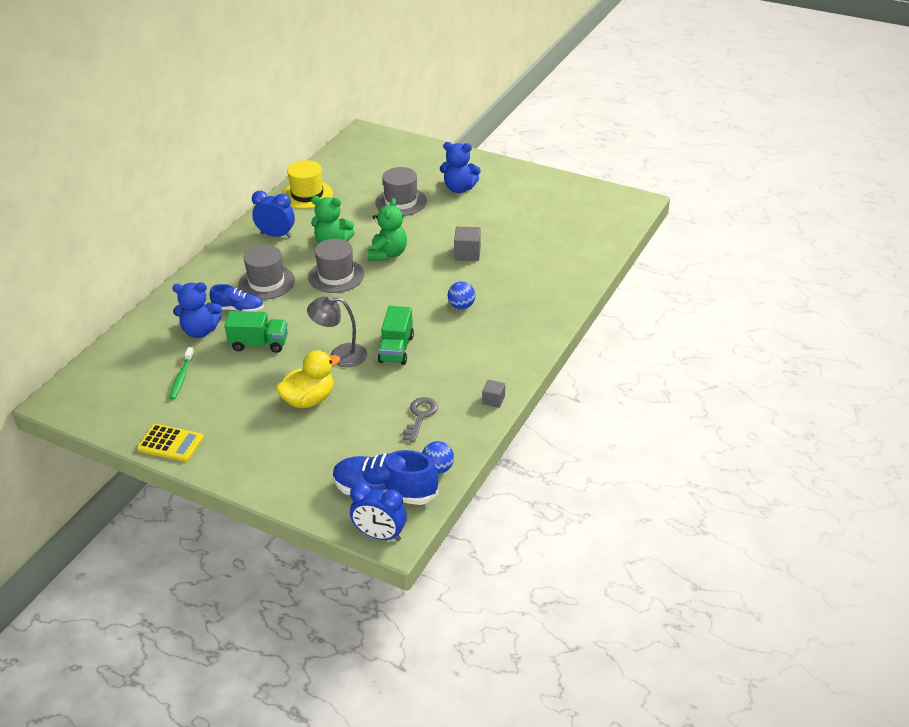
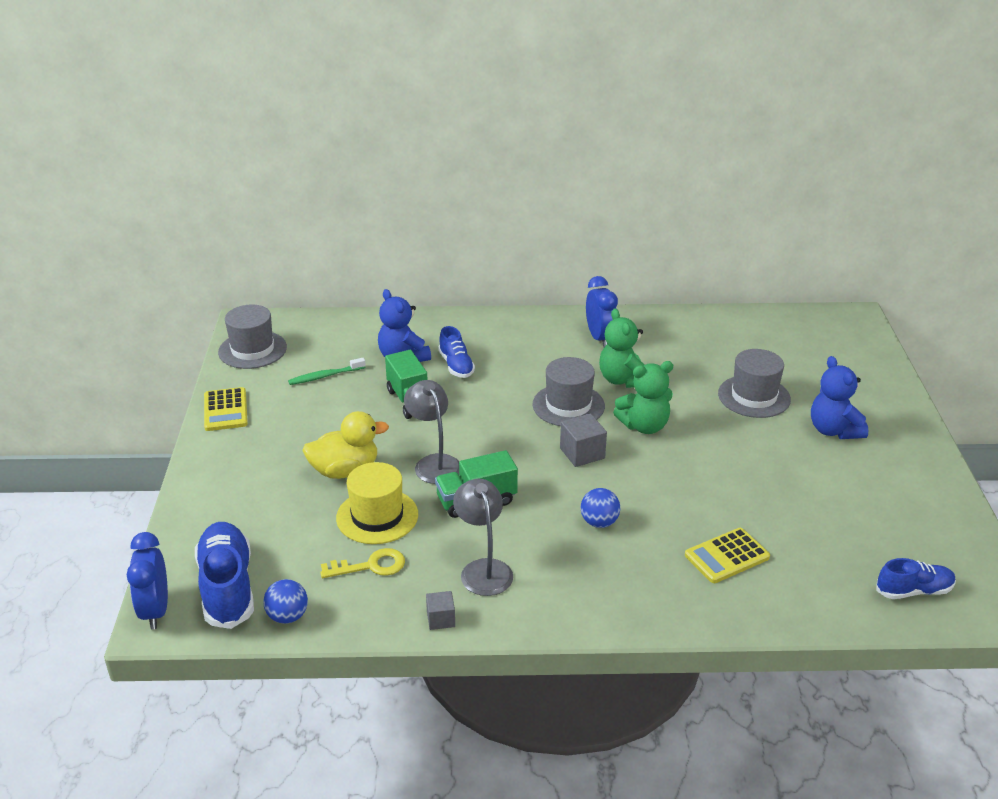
camera: 60 degrees right, 5 degrees down
grey hat [238,245,295,300] -> grey hat moved to [218,305,287,369]
yellow duck [276,350,340,408] -> yellow duck turned 45 degrees counterclockwise [302,411,389,479]
yellow hat [283,160,333,209] -> yellow hat moved to [336,462,418,544]
grey key [402,397,438,442] -> yellow key [320,548,405,578]
grey cube [454,227,481,261] -> grey cube moved to [560,414,607,467]
none -> grey lamp [453,479,513,596]
none -> yellow calculator [685,528,770,583]
none -> blue shoe [876,558,956,599]

